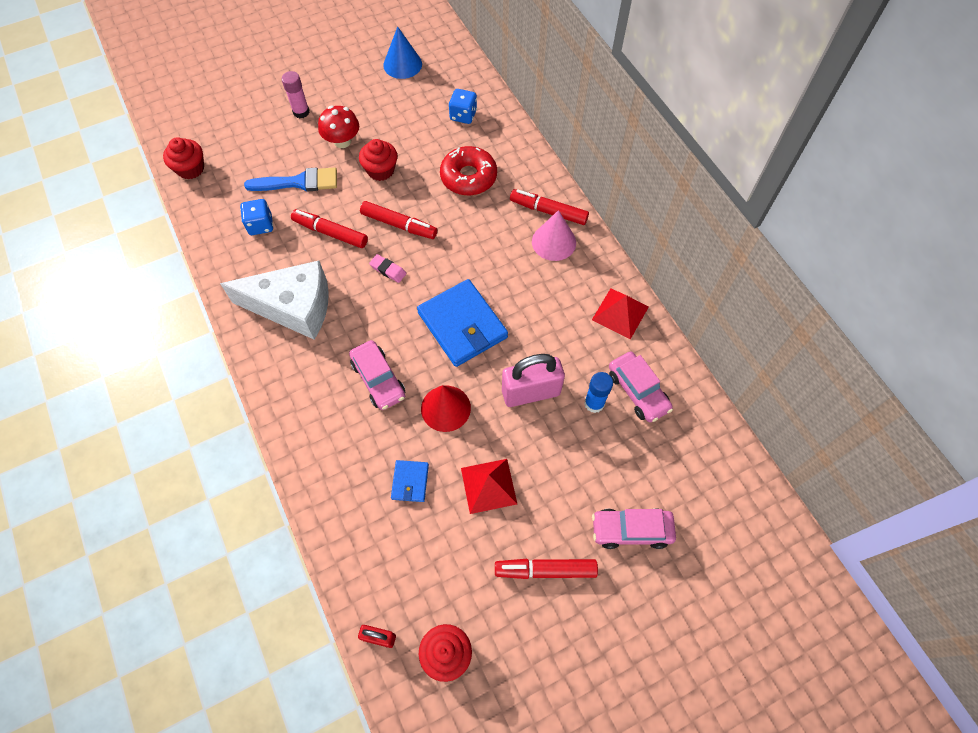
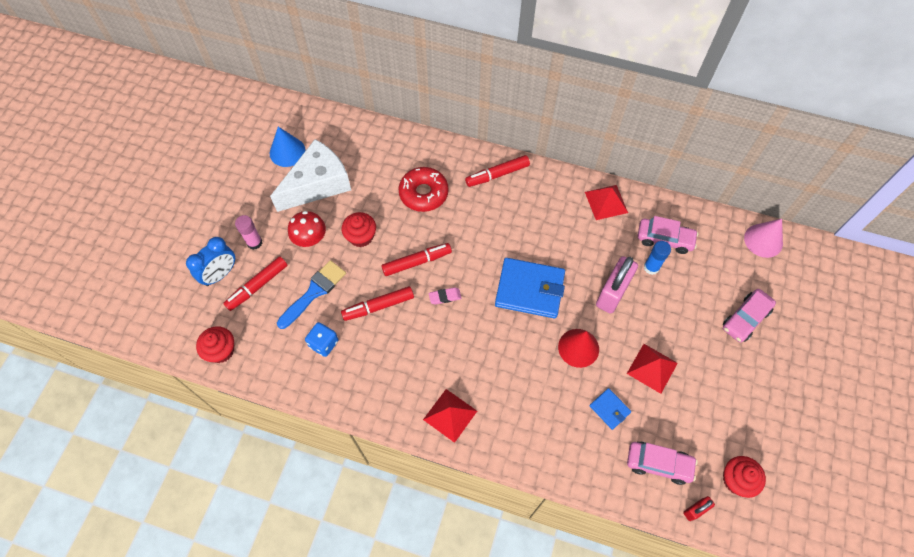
camera: 45 degrees left, 0 degrees up
white cheese [220,260,329,340] -> white cheese moved to [270,139,351,212]
pink car [349,340,405,410] -> pink car moved to [627,442,698,485]
blue dice [449,89,477,124] -> none
red marker [495,559,598,579] -> red marker moved to [223,256,287,311]
pink cone [532,210,576,261] -> pink cone moved to [744,219,783,258]
none -> blue clock [186,237,235,286]
none -> red pyramid [423,389,477,443]

